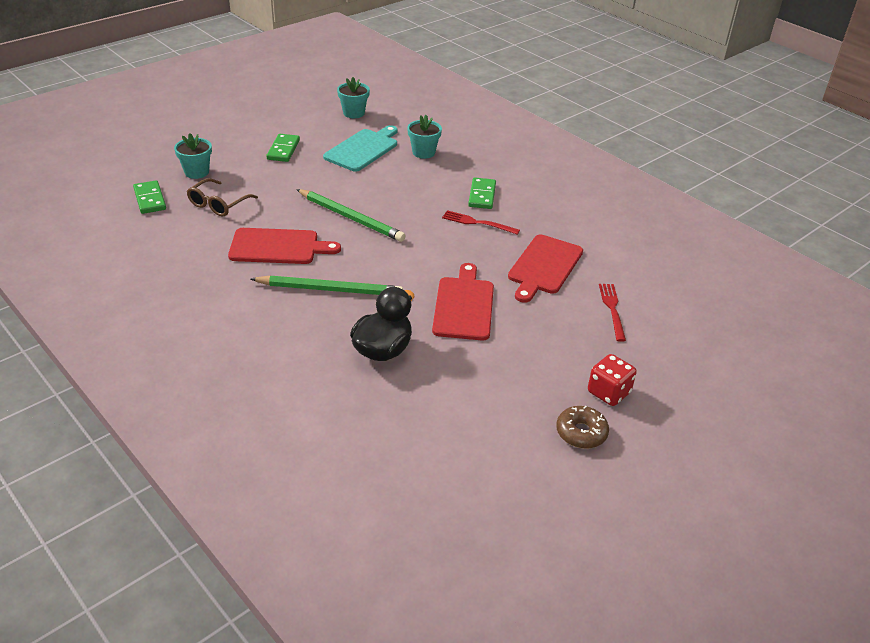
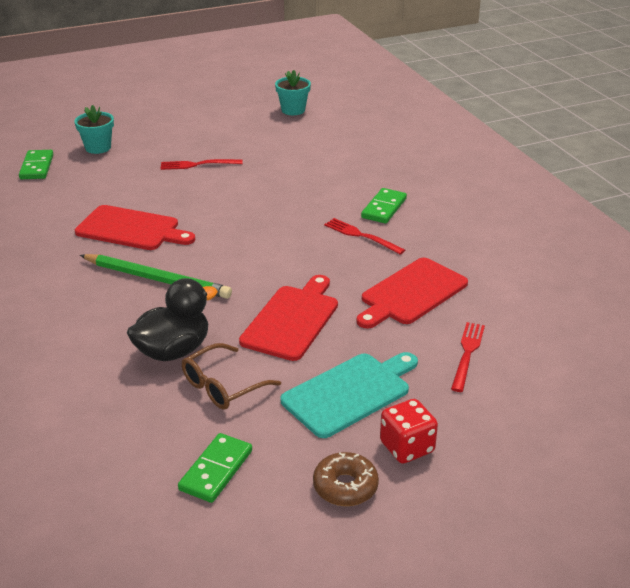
camera: 20 degrees right, 5 degrees down
brown glasses [187,178,258,216] -> brown glasses moved to [182,343,281,410]
green domino [266,134,300,162] -> green domino moved to [178,433,252,503]
green pencil [296,189,406,242] -> none
turquoise cutting board [323,125,398,172] -> turquoise cutting board moved to [280,352,418,438]
turquoise flower pot [407,115,442,159] -> none
none -> red fork [161,159,243,170]

